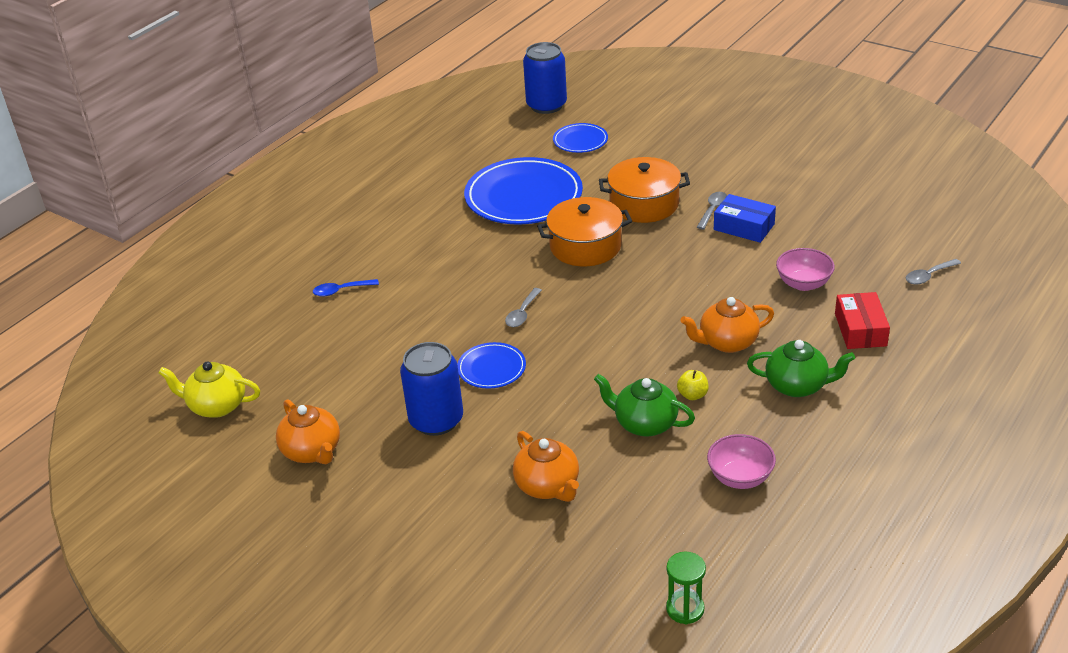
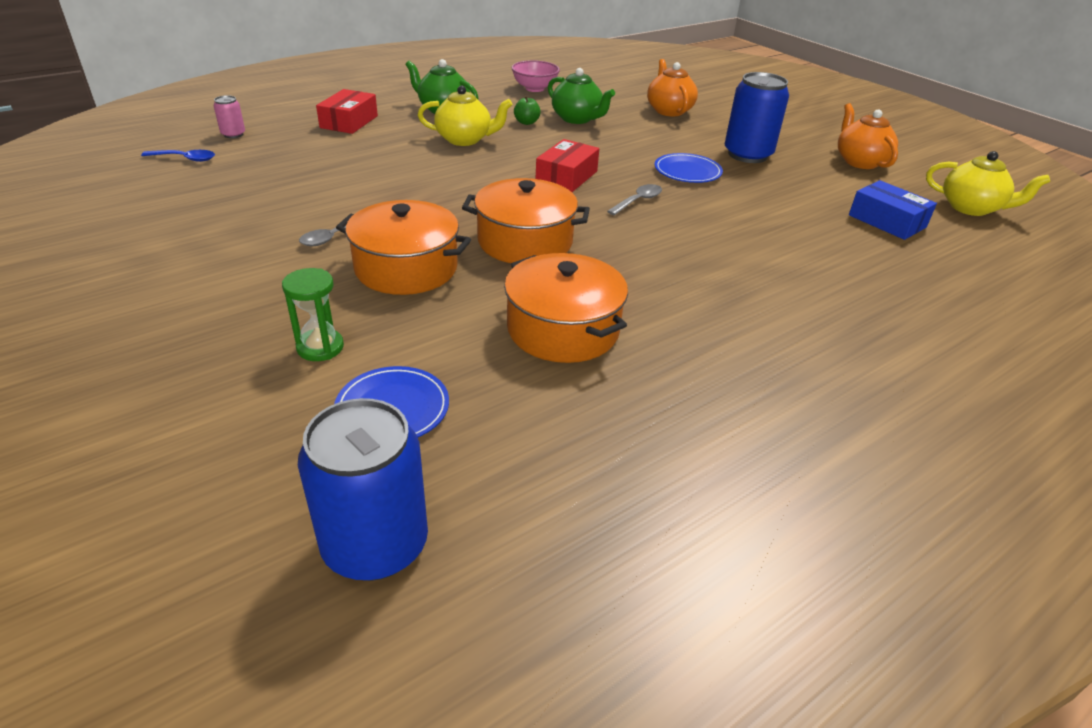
camera: 165 degrees left, 0 degrees up
blue spoon [313,279,379,297] -> blue spoon moved to [141,150,215,162]
blue plate [464,157,583,224] -> orange pot [504,253,628,363]
green hourglass [666,552,706,624] -> green hourglass moved to [282,268,344,361]
yellow apple [677,370,709,400] -> green apple [514,96,541,125]
orange teapot [681,297,774,353] -> yellow teapot [418,86,513,146]
blue box [714,194,776,243] -> blue box moved to [849,180,937,240]
pink bowl [776,248,835,291] -> none
grey spoon [906,259,961,284] -> pink can [214,95,245,138]
none -> red box [536,139,599,192]

